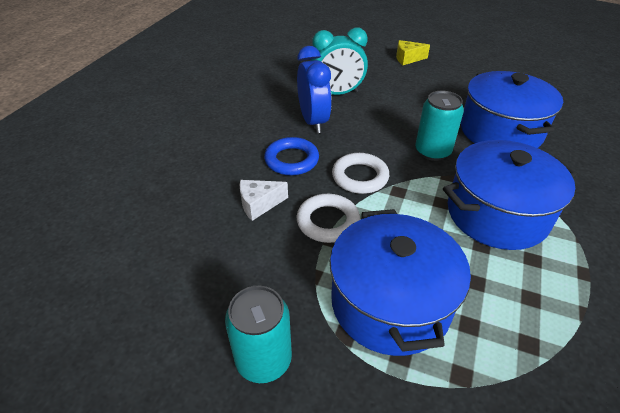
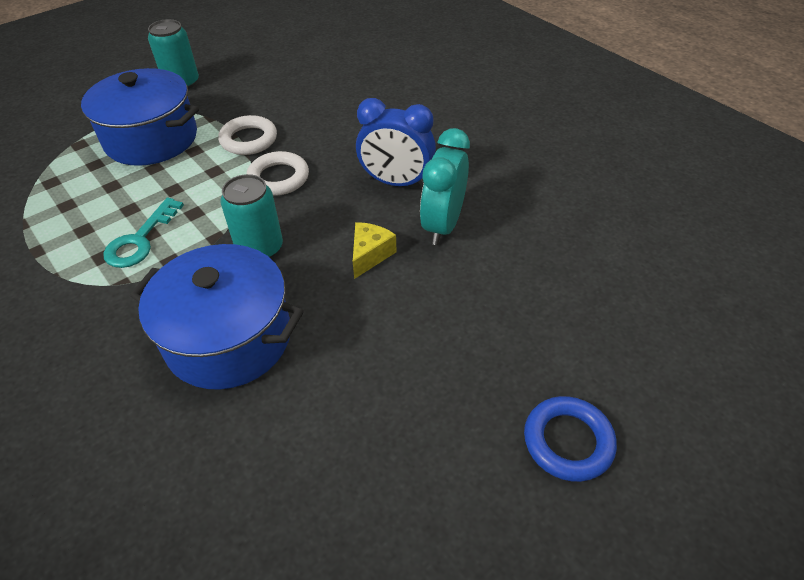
camera: 120 degrees right, 5 degrees up
white cheese [240,180,288,221] -> none
blue ring [264,137,319,175] -> blue ring moved to [524,396,617,482]
yellow cheese [396,40,430,65] -> yellow cheese moved to [353,222,396,279]
blue pot [443,140,577,250] -> turquoise key [103,198,184,268]

